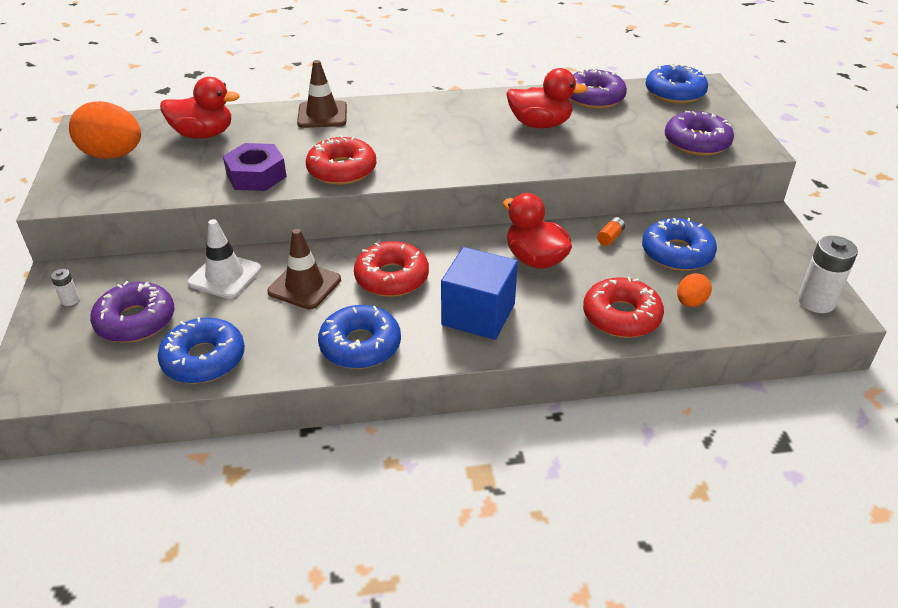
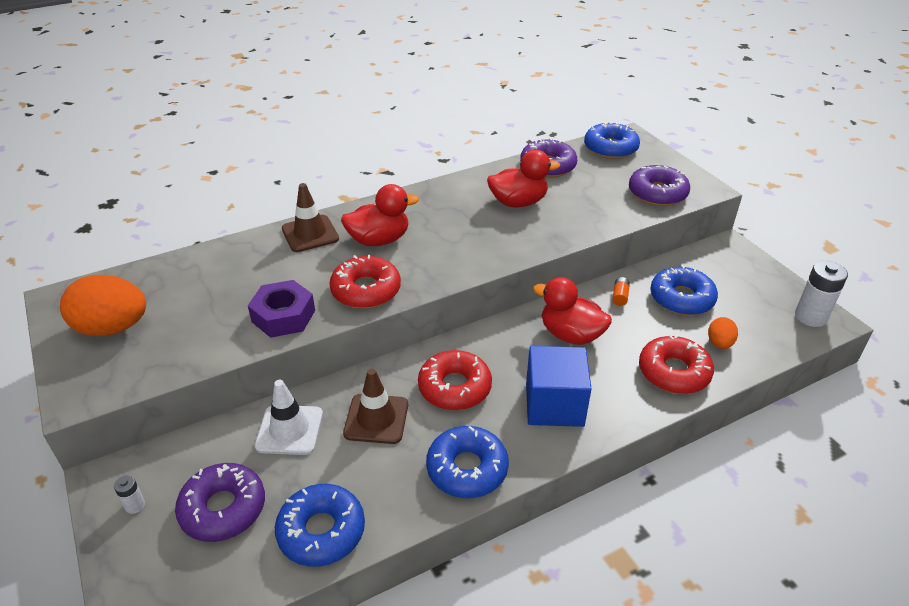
camera: 20 degrees left, 0 degrees up
red duck [160,77,240,139] -> red duck moved to [341,184,419,246]

